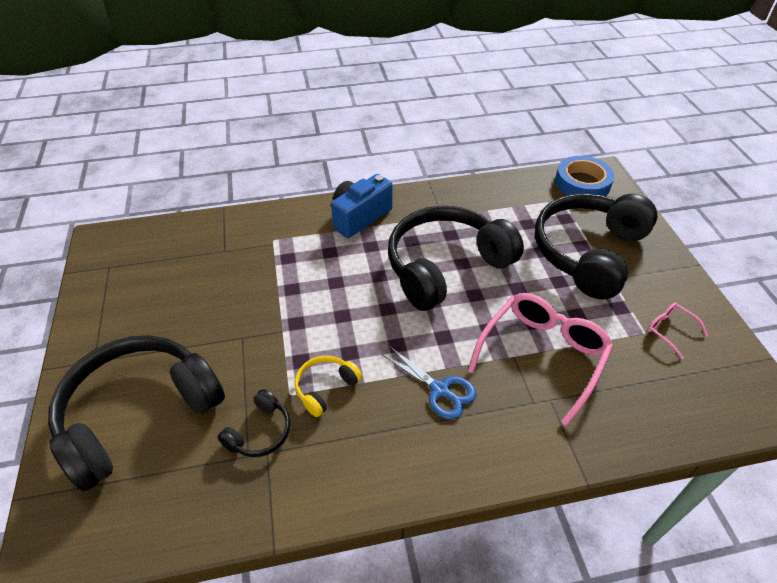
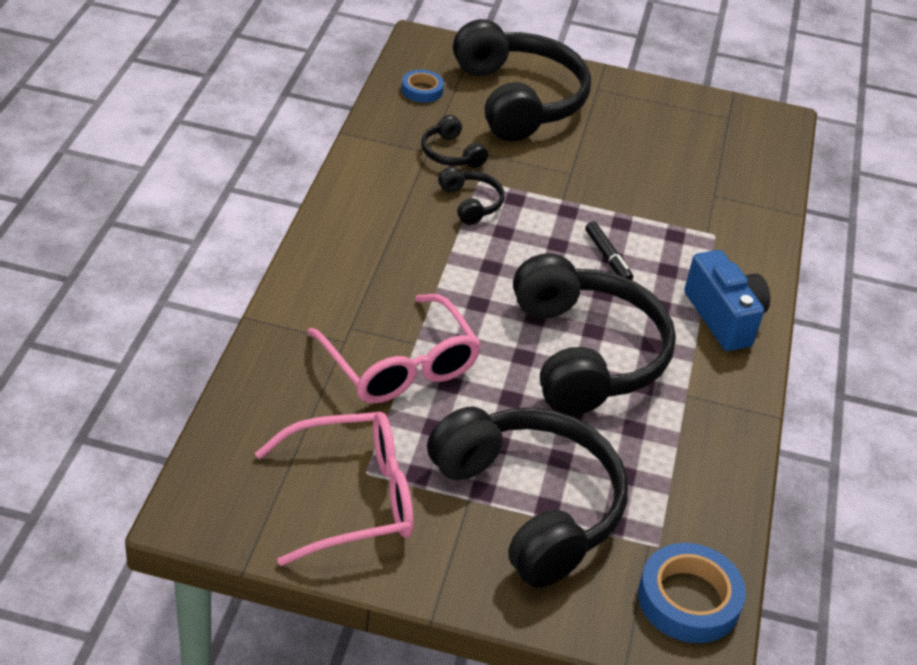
camera: 110 degrees right, 5 degrees down
yellow headphones [295,355,362,417] -> black headphones [438,167,504,225]
blue scissors [381,346,477,419] -> none
pink glasses [648,303,708,359] -> pink glasses [255,412,414,566], size x2.18
none -> blue tape [401,70,444,103]
none -> black marker [585,221,633,280]

